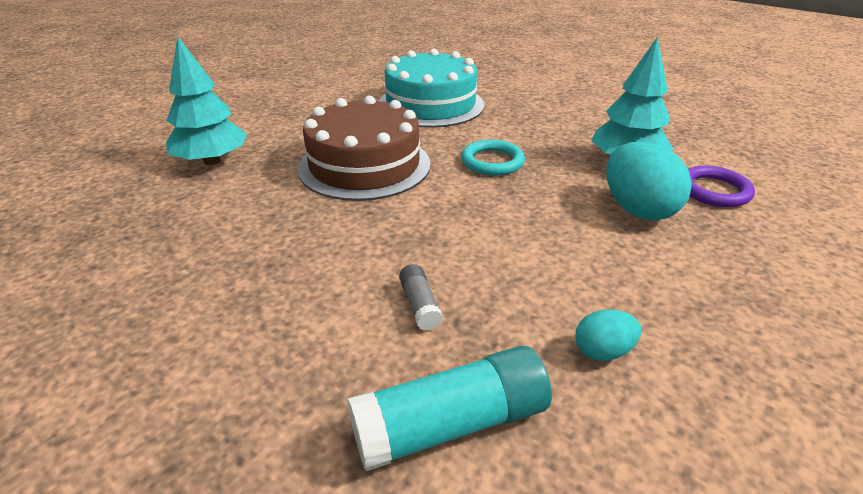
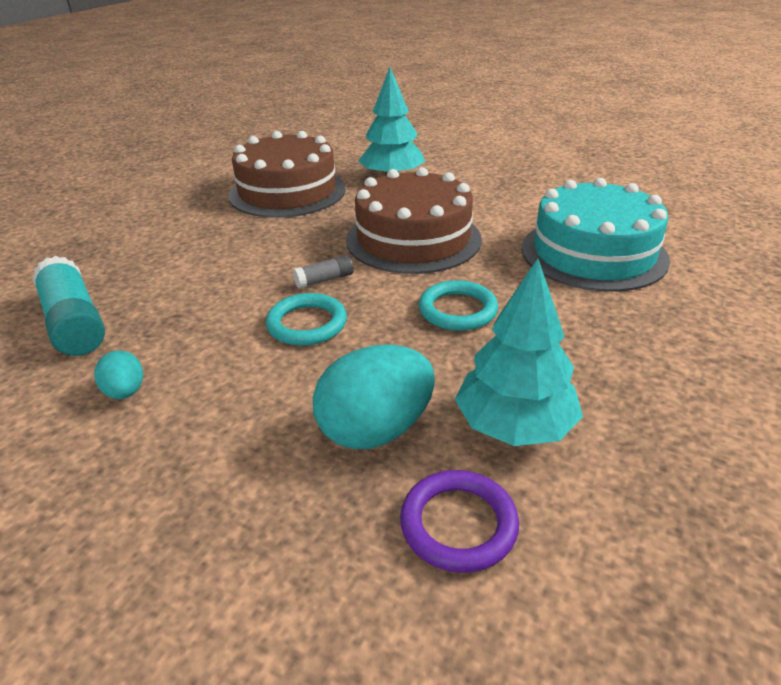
camera: 80 degrees right, 0 degrees up
grey glue stick [399,264,443,331] -> grey glue stick moved to [293,255,354,289]
none -> brown cake [228,131,346,218]
none -> turquoise ring [266,293,347,346]

